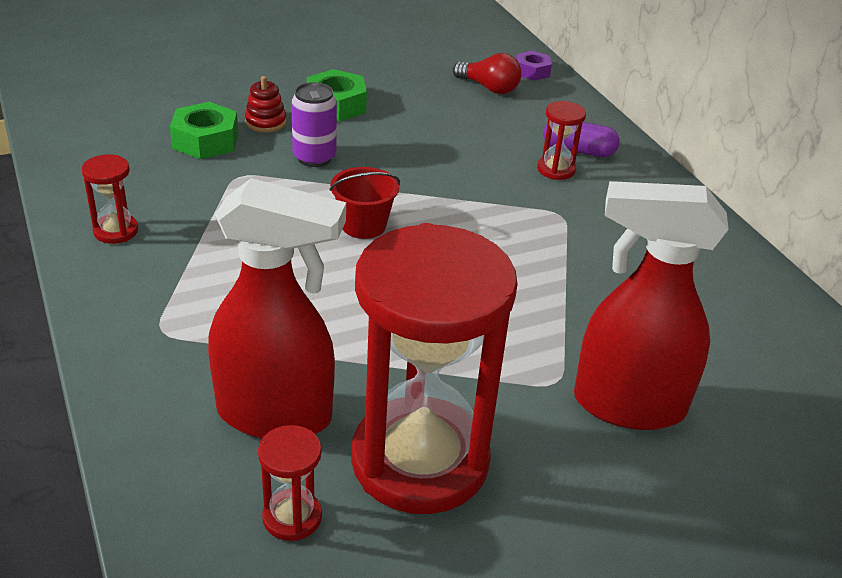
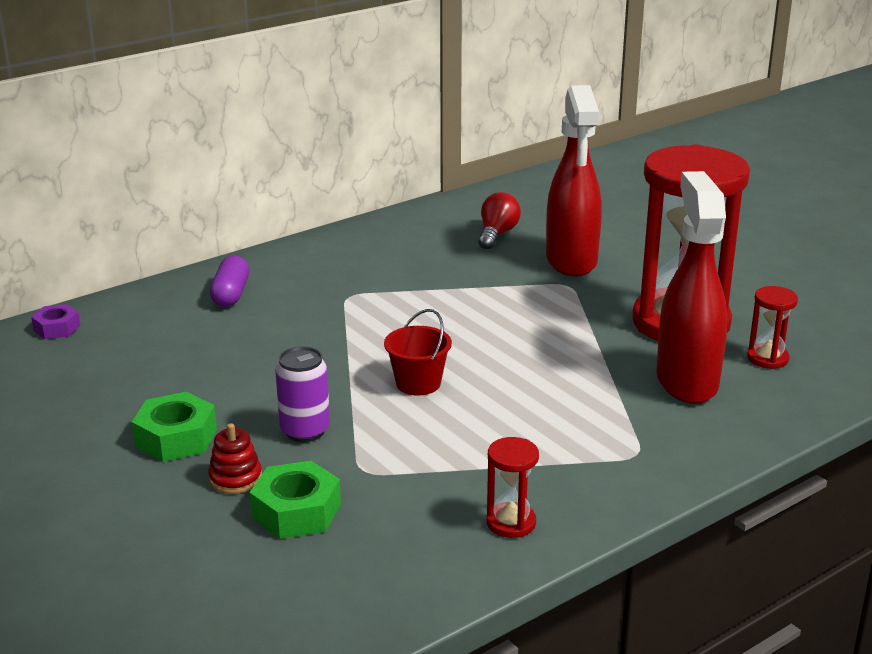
camera: 100 degrees left, 10 degrees down
red light bulb [453,53,522,94] -> red light bulb moved to [478,192,521,249]
red hourglass [537,101,586,180] -> none

